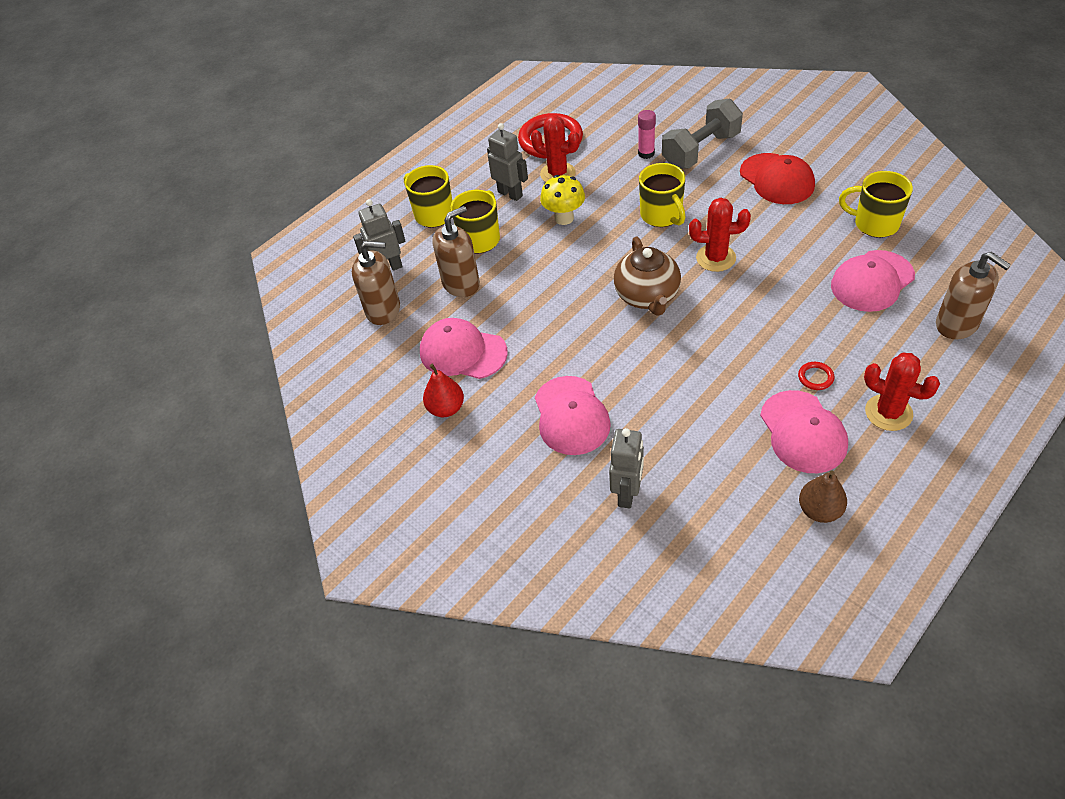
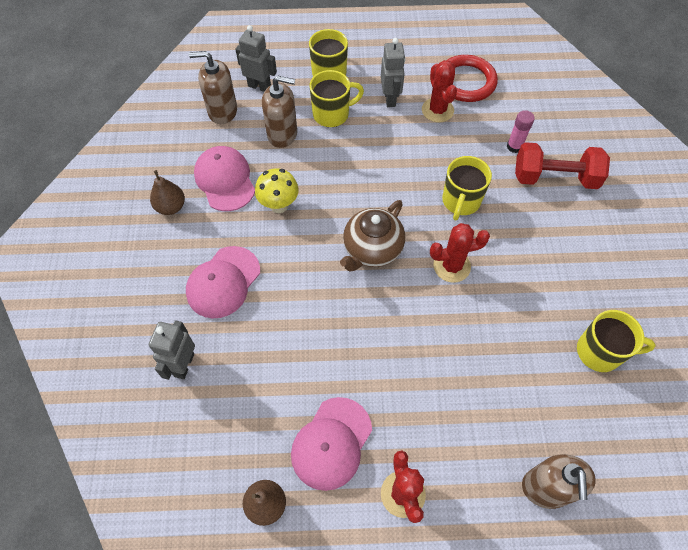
camera: 40 degrees right, 10 degrees up
brown soap dispenser [352,241,400,325] -> brown soap dispenser turned 135 degrees clockwise [189,51,237,124]
red pear [423,364,464,417] -> brown pear [150,170,185,215]
yellow mushroom [540,175,585,225] -> yellow mushroom moved to [255,168,299,213]
grey robot [609,428,644,509] -> grey robot turned 135 degrees clockwise [149,320,195,380]
grey dumbbell [662,98,743,169] -> red dumbbell [515,142,610,189]
red cactus [689,198,751,272] -> red cactus turned 60 degrees counterclockwise [430,223,490,283]
red cap [740,153,815,204] -> none
red ring [798,362,834,390] -> none
pink cap [831,250,915,312] -> none
yellow mug [839,171,913,238] -> yellow mug turned 120 degrees clockwise [577,310,656,372]

